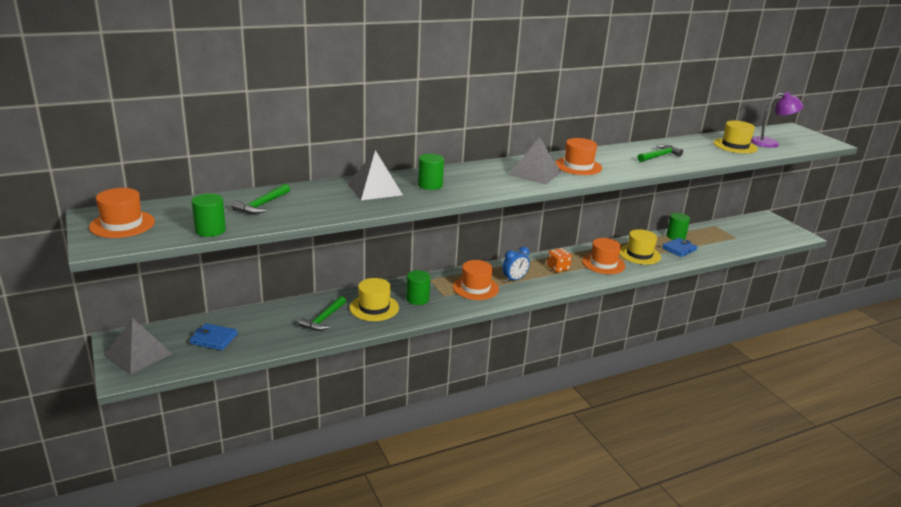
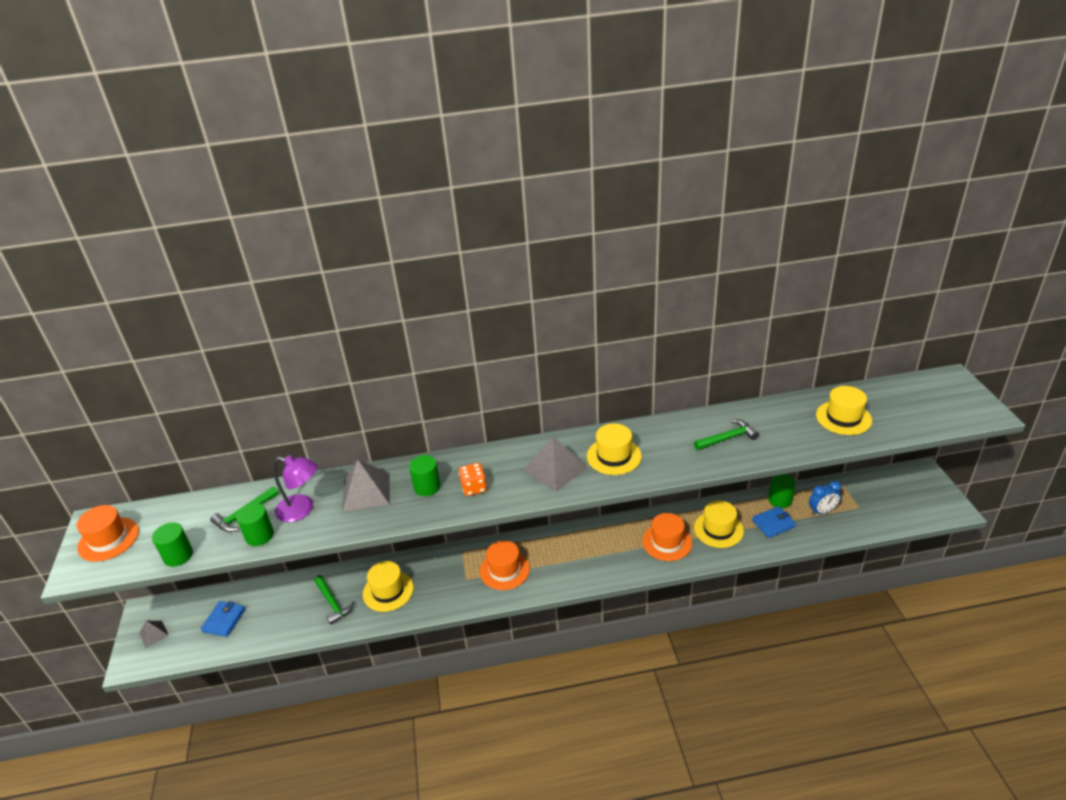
camera: 20 degrees right, 10 degrees up
grey pyramid [104,318,172,375] -> grey pyramid [139,621,169,648], size x0.53
blue wallet [190,323,238,350] -> blue wallet turned 75 degrees clockwise [201,601,245,637]
green hammer [299,296,346,331] -> green hammer turned 75 degrees counterclockwise [314,575,354,625]
green cylinder [406,270,430,305] -> green cylinder moved to [236,503,274,546]
blue clock [502,247,530,282] -> blue clock moved to [809,481,841,515]
orange dice [547,248,572,272] -> orange dice moved to [459,463,487,496]
orange hat [556,138,602,175] -> yellow hat [587,423,642,475]
purple lamp [751,92,804,148] -> purple lamp moved to [273,455,317,522]

